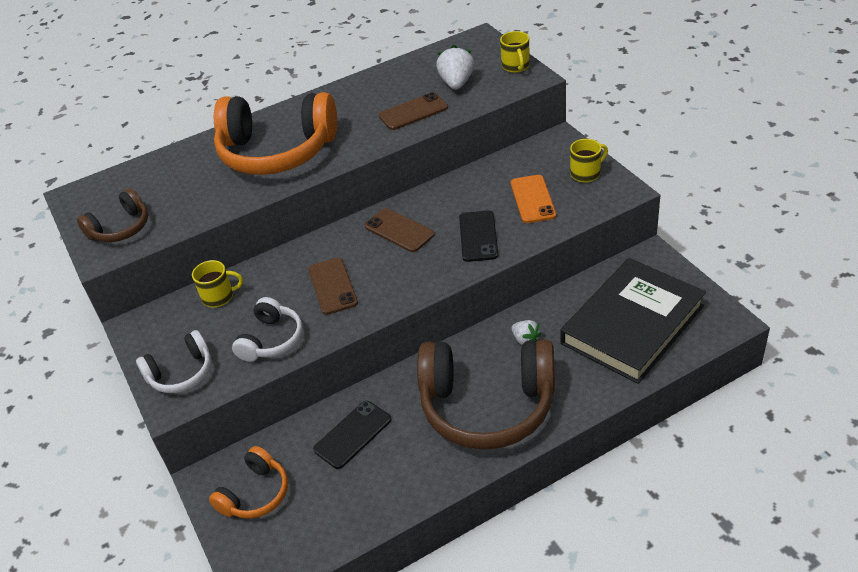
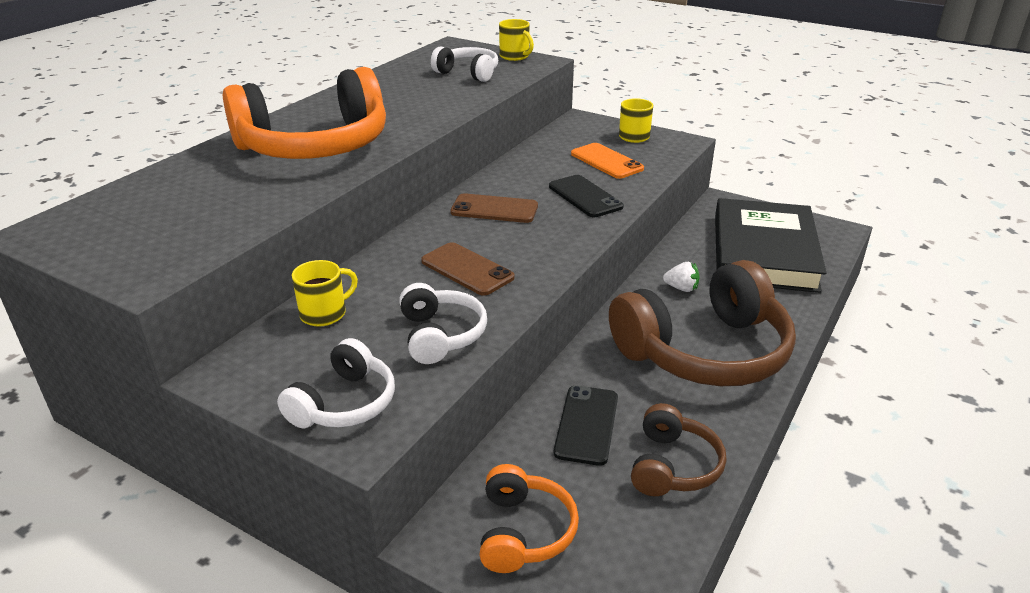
camera: 35 degrees left, 10 degrees down
brown headphones [77,188,148,242] -> brown headphones moved to [631,403,726,496]
brown phone [379,92,448,130] -> none
white strawberry [436,45,474,90] -> white headphones [431,46,498,82]

